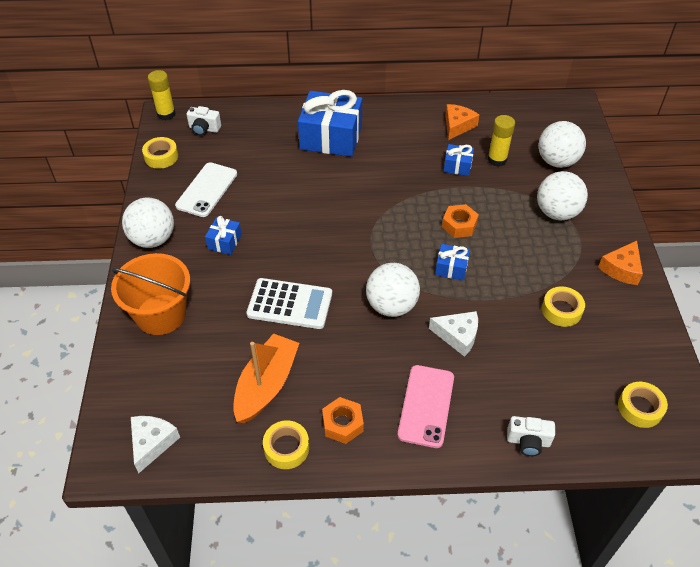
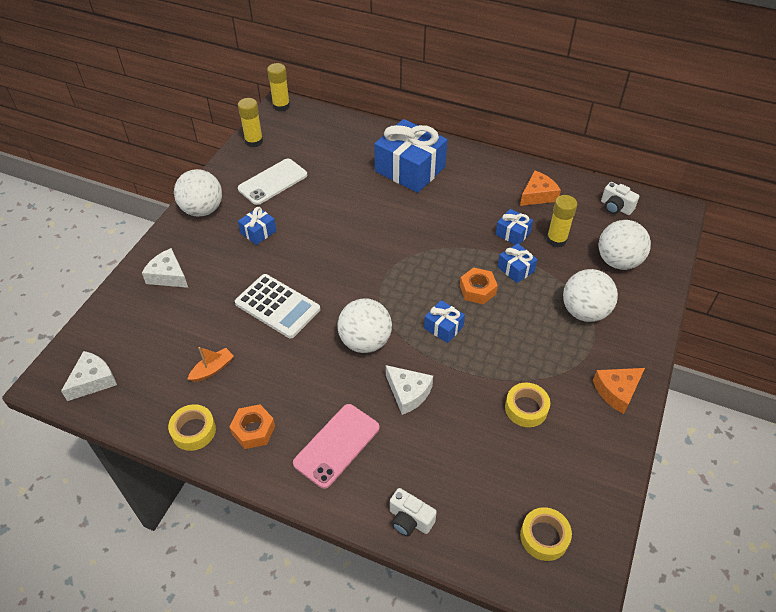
camera: 25 degrees right, 0 degrees up
orange bucket [111,253,190,335] -> white cheese [142,248,188,288]
yellow tape [142,137,178,169] -> yellow glue stick [238,98,263,148]
white camera [186,106,221,136] -> white camera moved to [601,182,639,215]
orange boat [233,333,299,423] -> orange boat [187,347,234,382], size x0.50
none -> blue gift [498,243,538,283]

